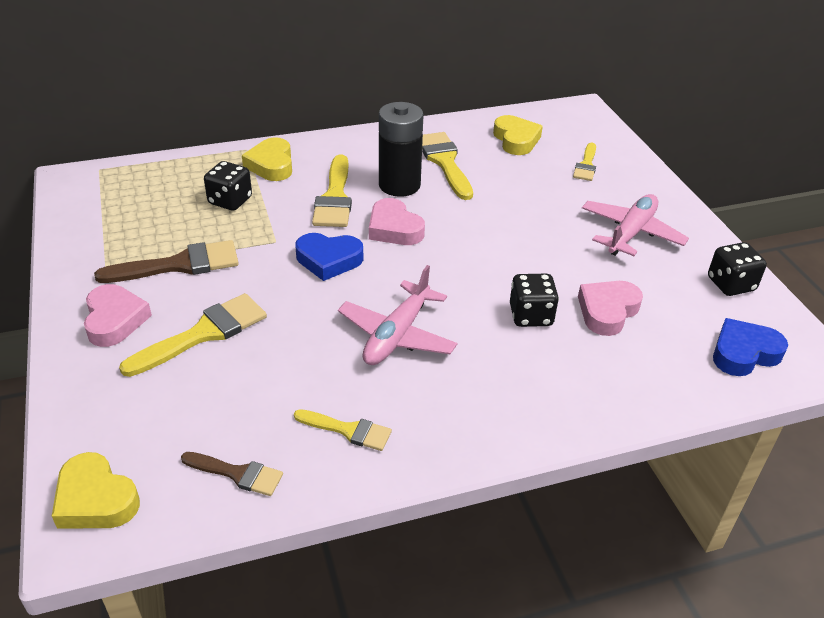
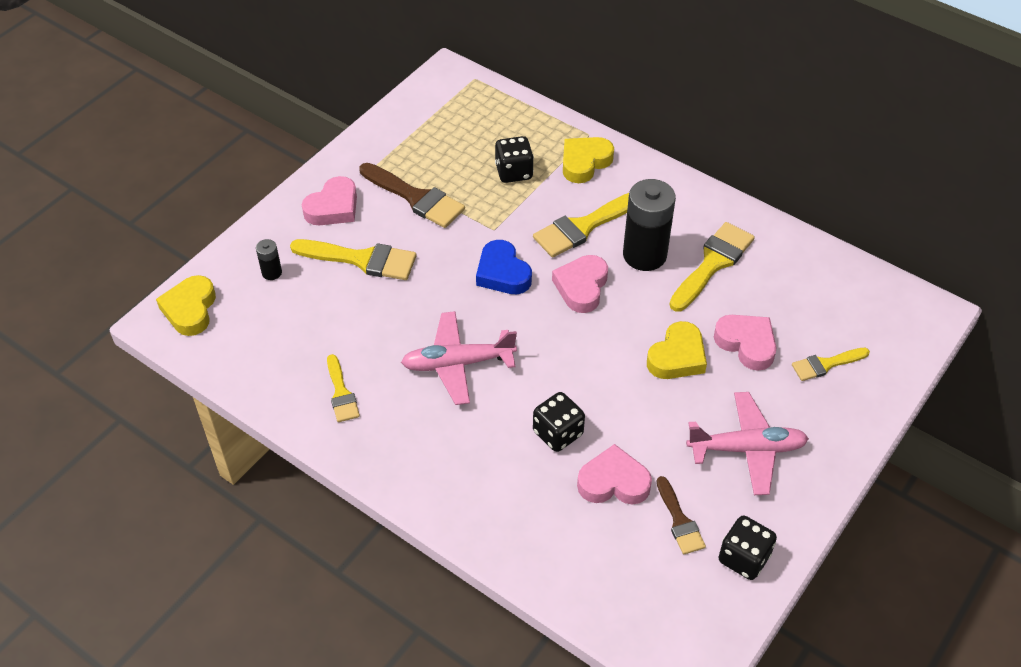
camera: 55 degrees right, 10 degrees up
brown brush [181,452,283,496] -> brown brush moved to [656,476,706,554]
yellow heart [493,115,543,155] -> yellow heart moved to [647,321,707,379]
blue heart [713,318,788,376] -> none
none -> black battery [256,239,282,280]
none -> pink heart [714,315,776,371]

